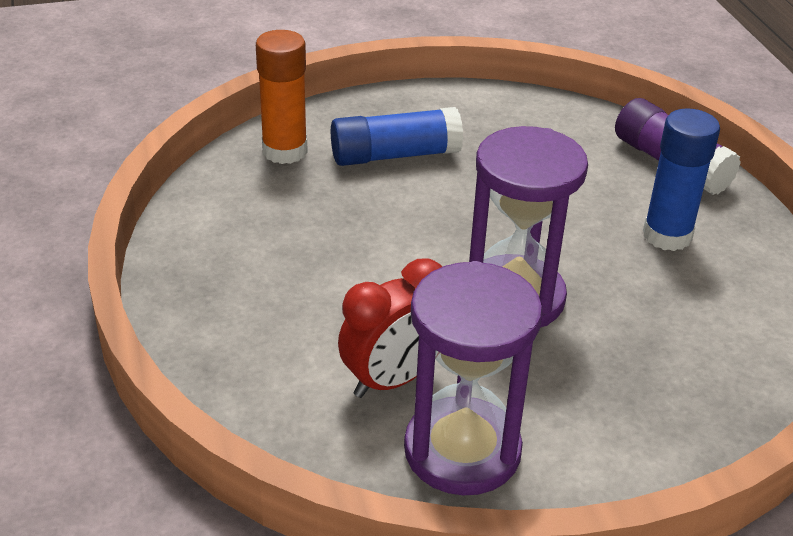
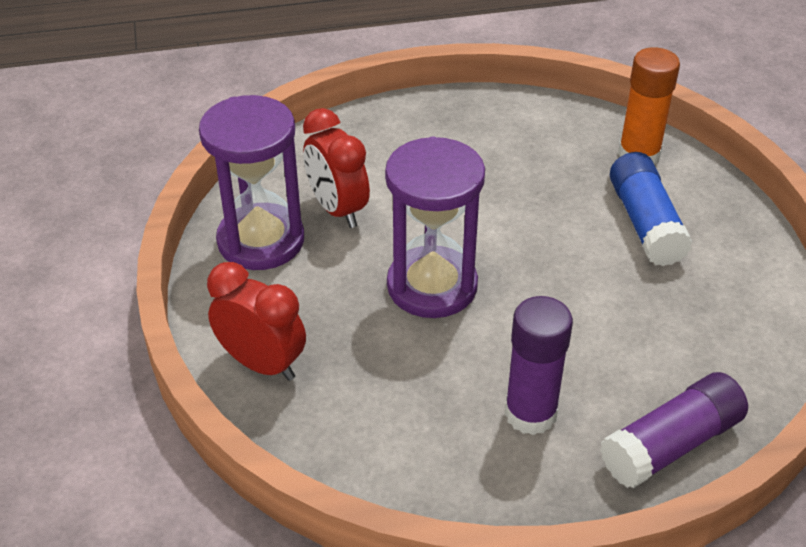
camera: 95 degrees right, 5 degrees up
blue glue stick [643,108,720,251] -> purple glue stick [504,296,573,435]
none -> red clock [207,262,306,381]

